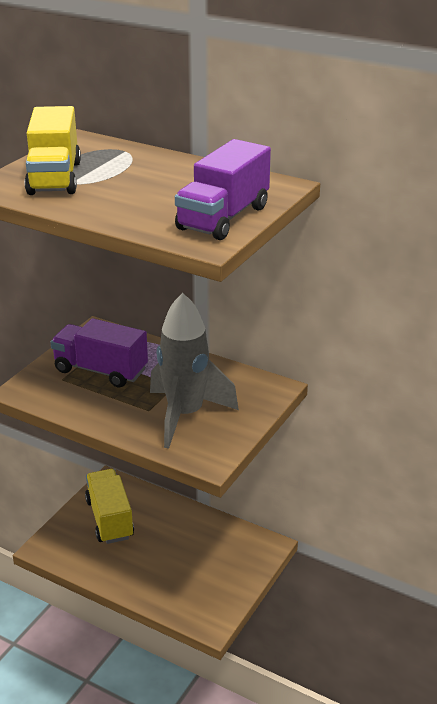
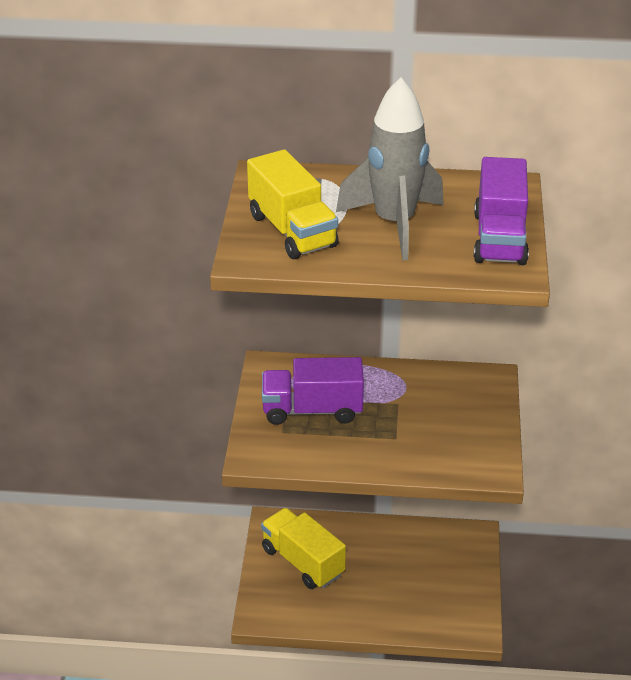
camera: 25 degrees left, 5 degrees up
grey rocket [150,293,239,449] -> grey rocket moved to [336,77,444,260]

